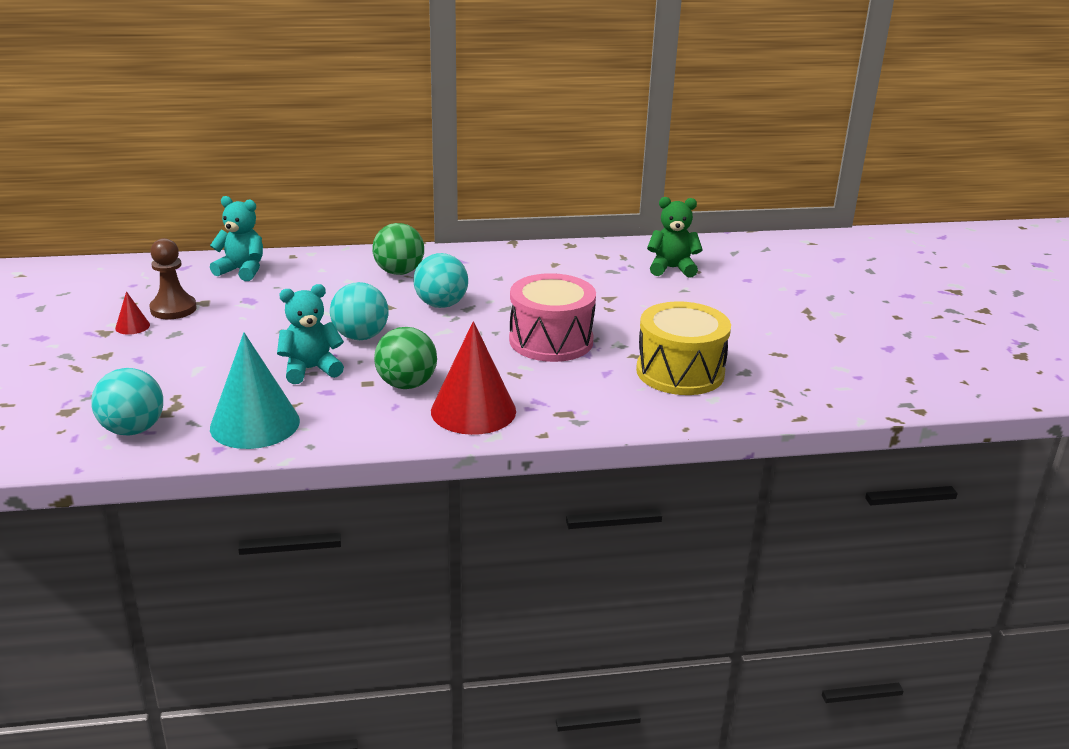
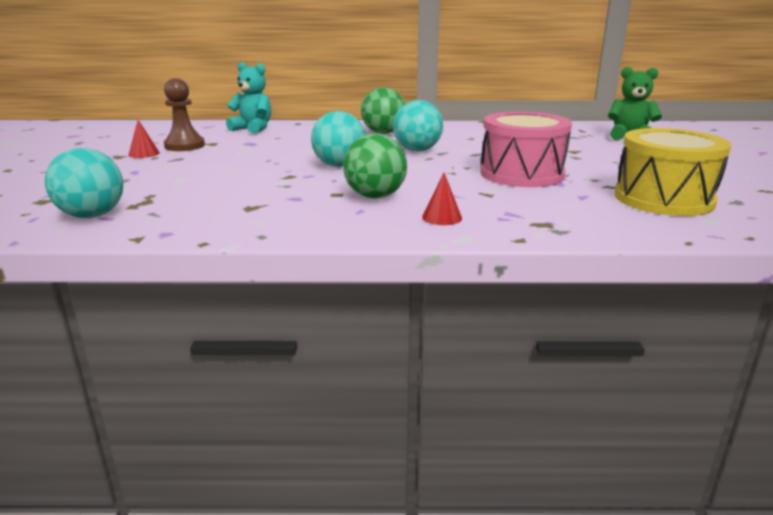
camera: 10 degrees right, 5 degrees down
turquoise cone [210,333,300,449] -> none
turquoise teddy bear [277,284,344,384] -> none
red cone [431,321,516,435] -> red cone [422,173,462,225], size x0.44

